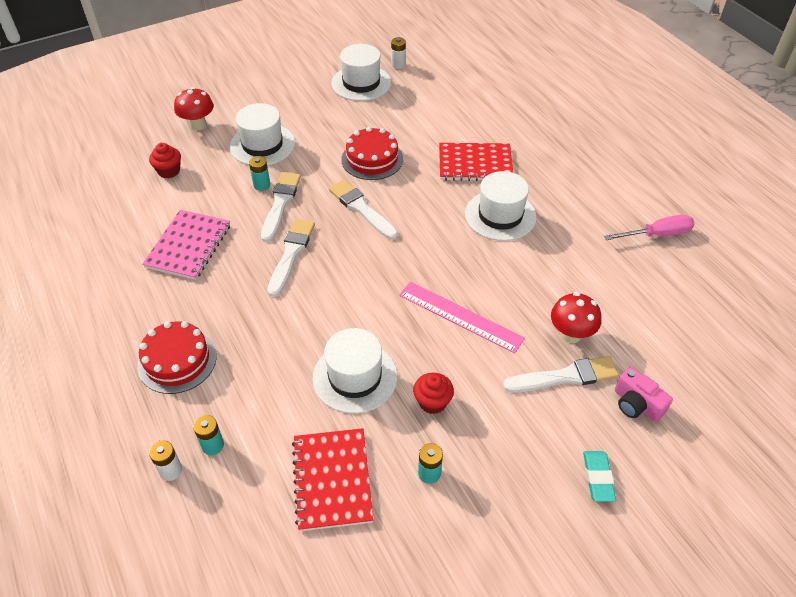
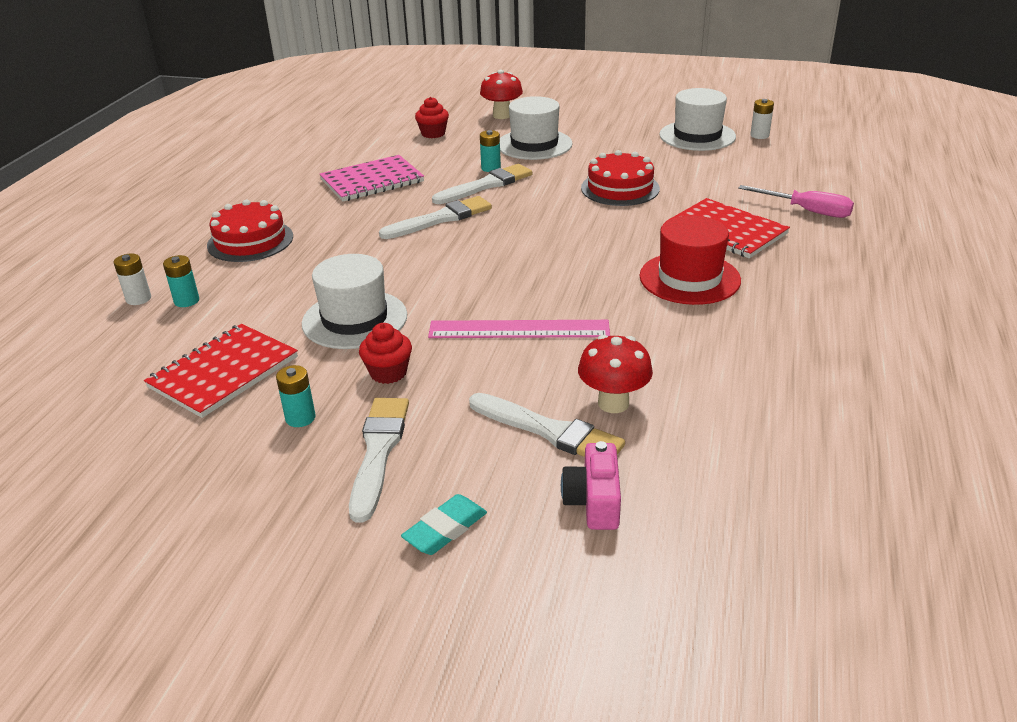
camera: 45 degrees right, 15 degrees down
white brush [329,180,398,240] -> white brush moved to [349,398,409,523]
pink ruler [399,282,525,353] -> pink ruler turned 75 degrees counterclockwise [428,320,610,338]
white hat [465,171,537,241] -> red hat [640,216,741,305]
pink screwdriver [604,215,694,240] -> pink screwdriver moved to [738,185,854,218]

